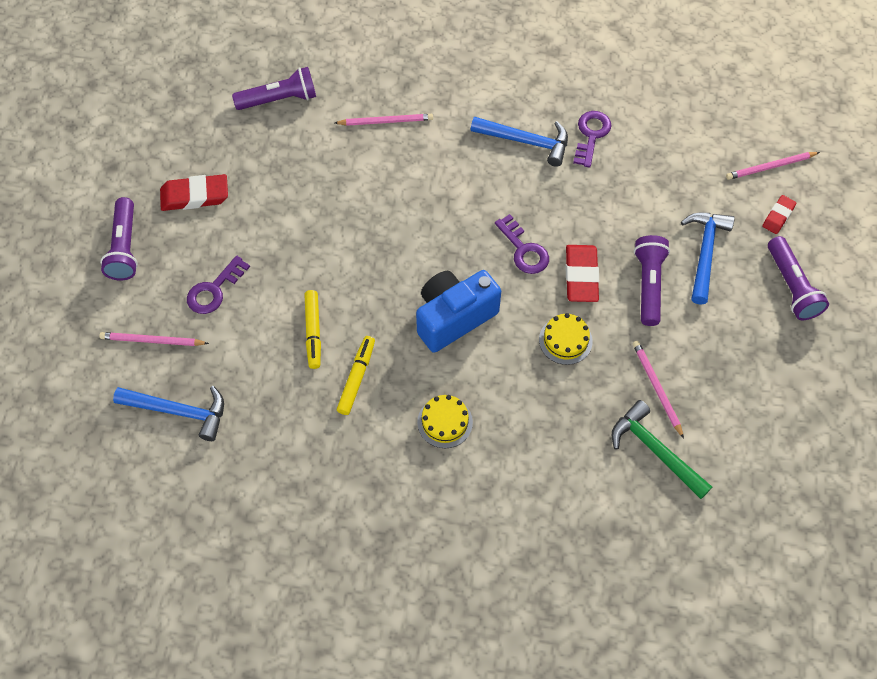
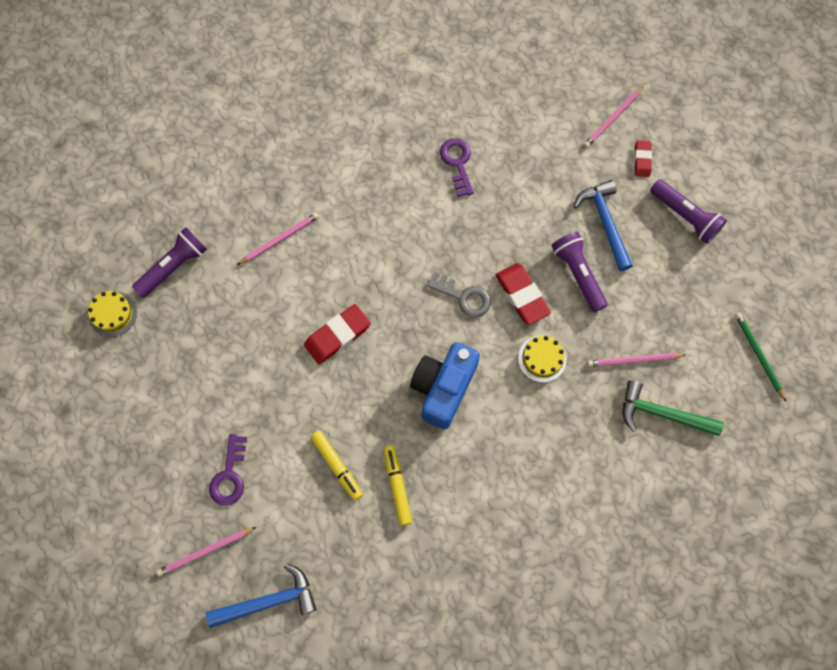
camera: 30 degrees left, 10 degrees up
purple flashlight [100,197,138,280] -> none
red eraser [160,174,228,211] -> red eraser moved to [304,304,371,364]
yellow cake [417,395,473,448] -> yellow cake moved to [88,291,137,337]
blue hammer [471,117,568,167] -> none
purple key [495,214,549,274] -> grey key [427,272,491,317]
pink pencil [633,341,684,439] -> pink pencil turned 45 degrees counterclockwise [587,353,686,367]
none -> green pencil [735,312,786,402]

